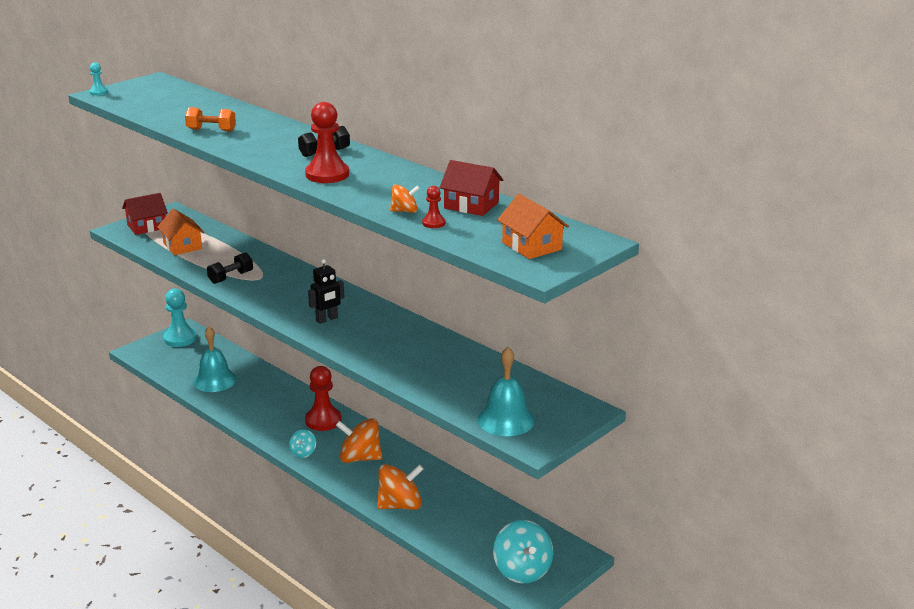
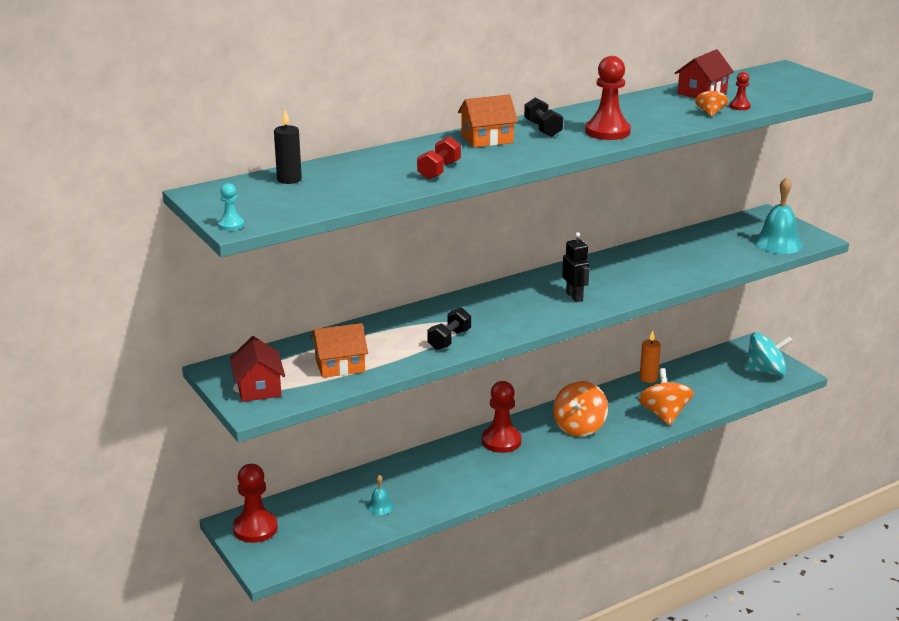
camera: 75 degrees left, 0 degrees up
turquoise pawn [163,289,197,347] -> red pawn [233,464,278,543]
orange dumbbell [185,107,236,132] -> red dumbbell [417,136,461,180]
turquoise bell [193,327,236,392] -> turquoise bell [367,475,394,515], size x0.50
black dumbbell [207,252,253,284] -> black dumbbell turned 60 degrees clockwise [427,308,471,350]
turquoise spinning top [289,430,316,458] -> none
orange house [497,194,569,259] -> orange house moved to [458,94,518,147]
none -> black candle [274,110,302,184]
none -> orange candle [640,330,661,383]

